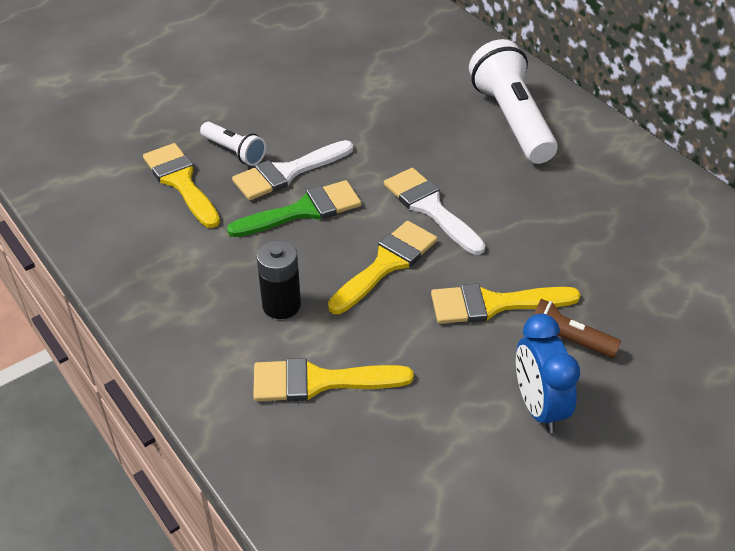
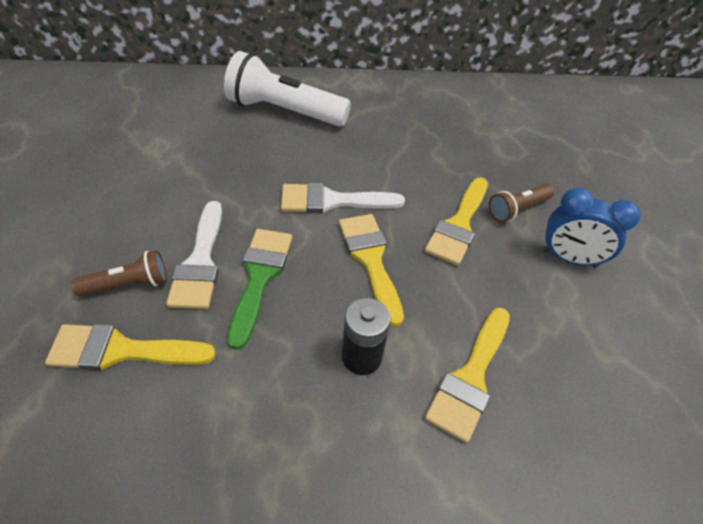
camera: 60 degrees left, 5 degrees up
white flashlight [200,122,266,166] -> brown flashlight [72,250,167,297]

